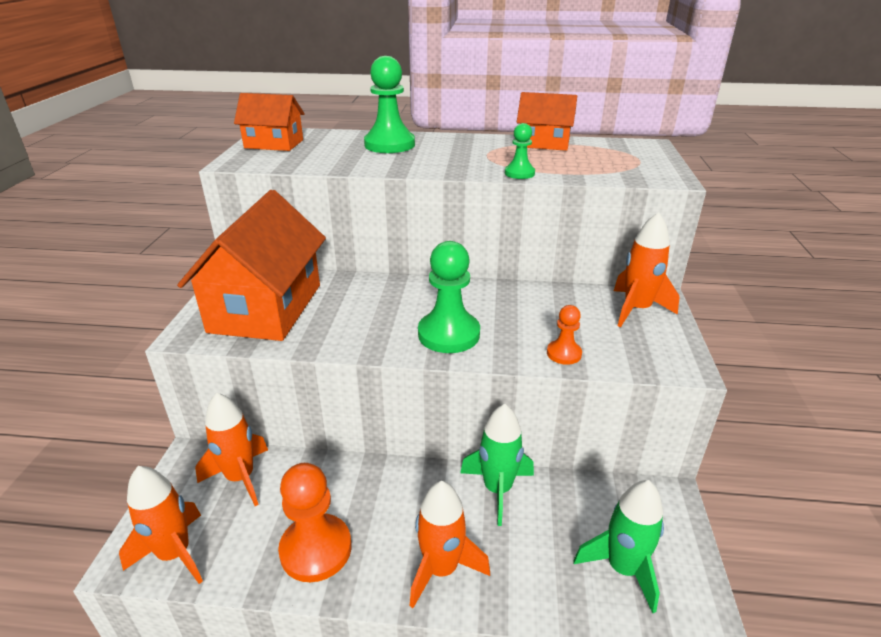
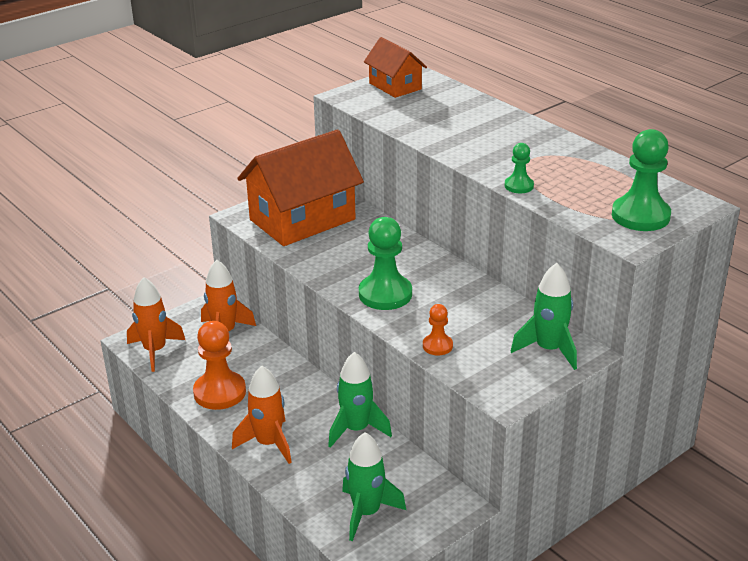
camera: 45 degrees right, 0 degrees up
green pawn [364,56,415,153] -> green pawn moved to [612,129,671,231]
orange house [517,92,577,151] -> none
orange rocket [614,212,679,327] -> green rocket [511,263,577,370]

